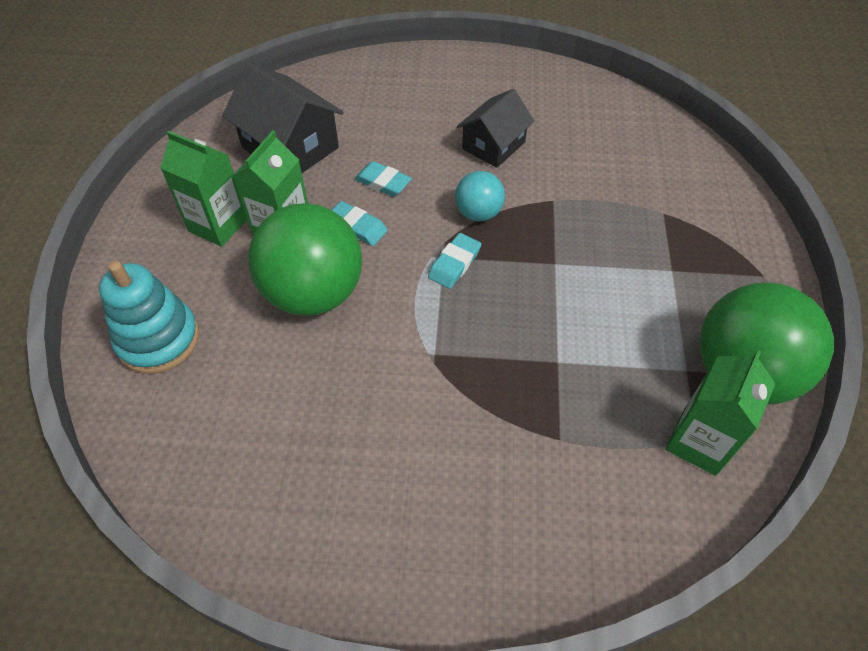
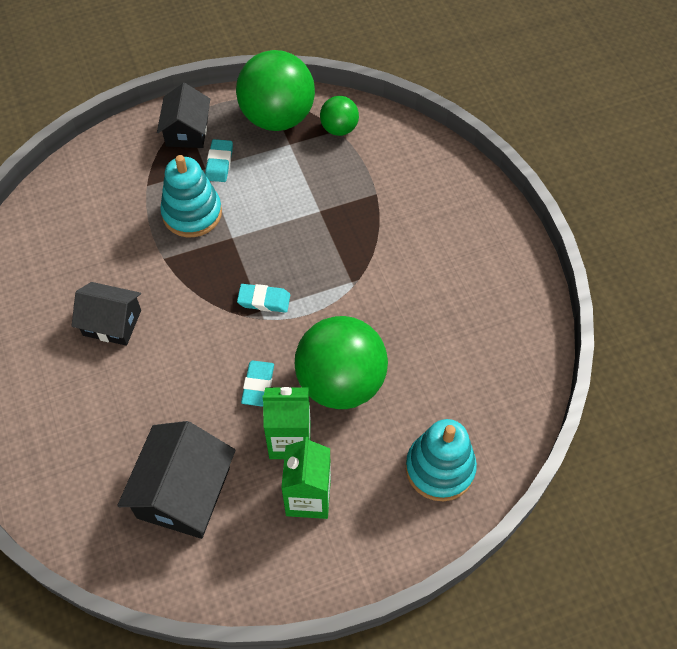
camera: 115 degrees left, 5 degrees up
turquoise eraser [354,161,412,197] -> turquoise eraser moved to [205,139,233,182]
turquoise ball [455,171,505,221] -> none
green carton [665,350,776,476] -> green ball [320,96,359,136]
none -> black house [157,83,210,148]
none -> turquoise stacking toy [160,155,222,237]

